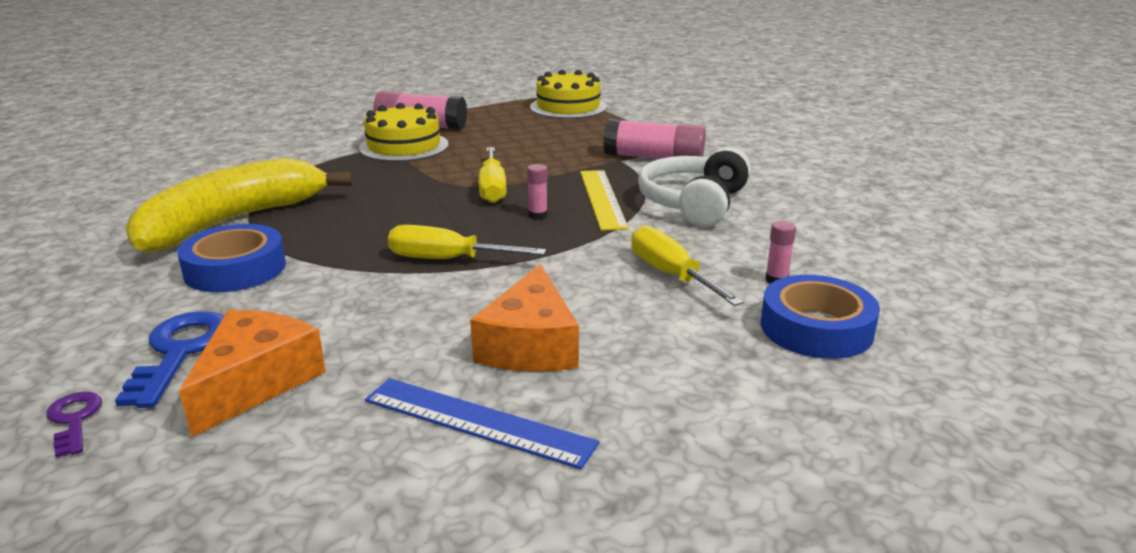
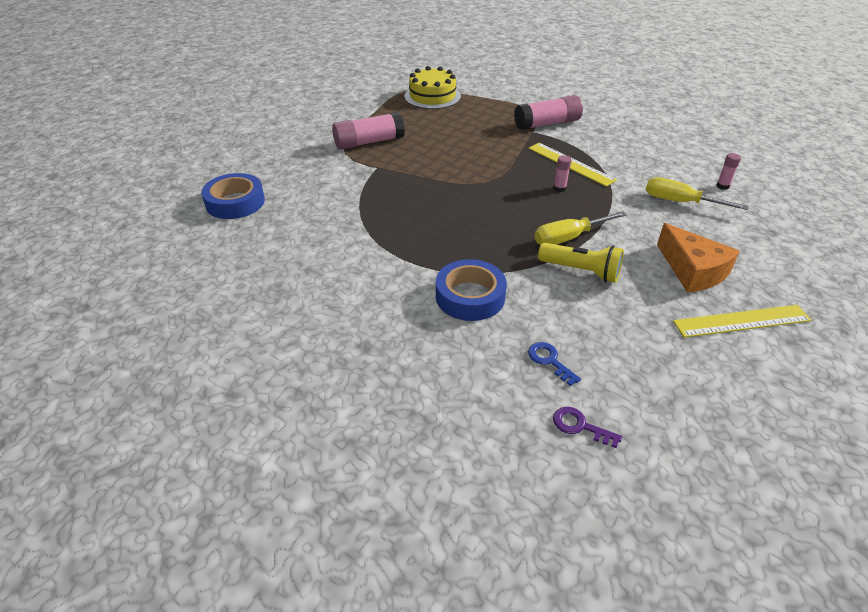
camera: 35 degrees left, 15 degrees up
blue key [115,311,224,408] -> blue key [528,342,581,386], size x0.57
yellow banana [125,158,353,254] -> none
orange cheese [179,310,326,437] -> none
yellow cake [359,103,448,162] -> none
blue ruler [365,378,599,469] -> yellow ruler [673,305,812,338]
yellow screwdriver [479,147,507,203] -> none
white headphones [638,147,751,227] -> none
blue tape [761,275,880,359] -> blue tape moved to [201,173,265,219]
none -> yellow flashlight [538,243,624,283]

